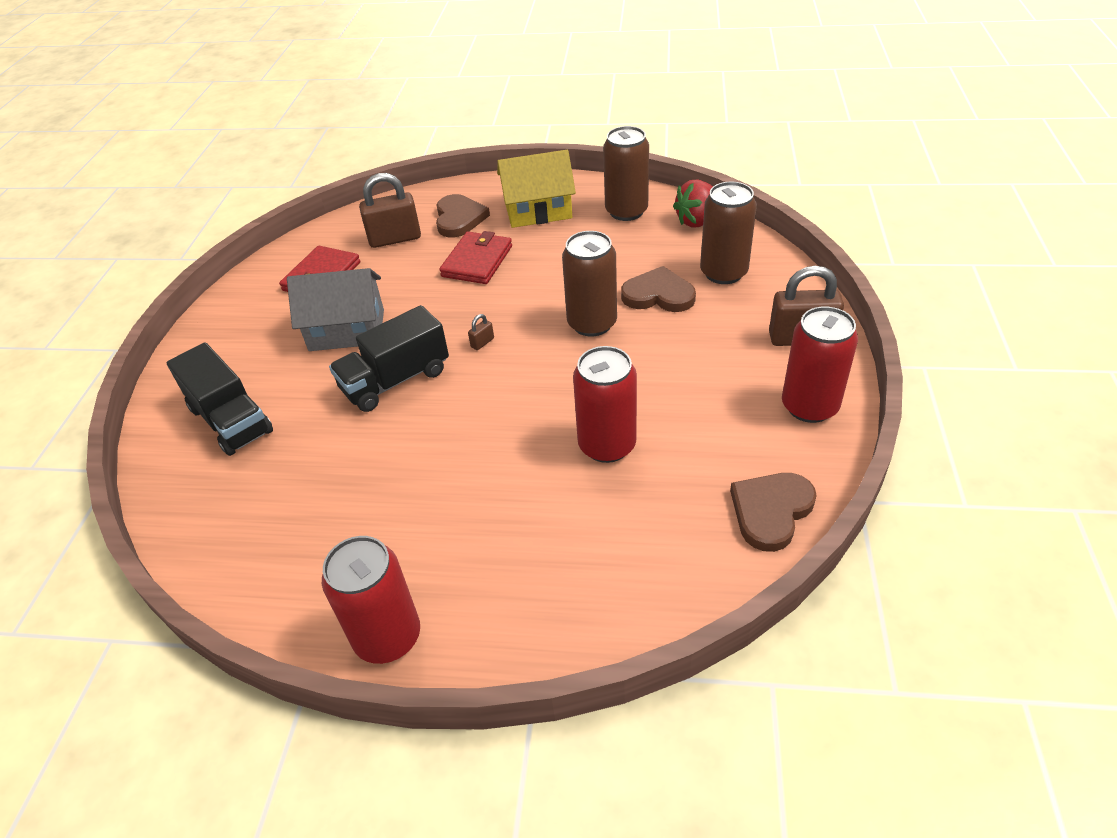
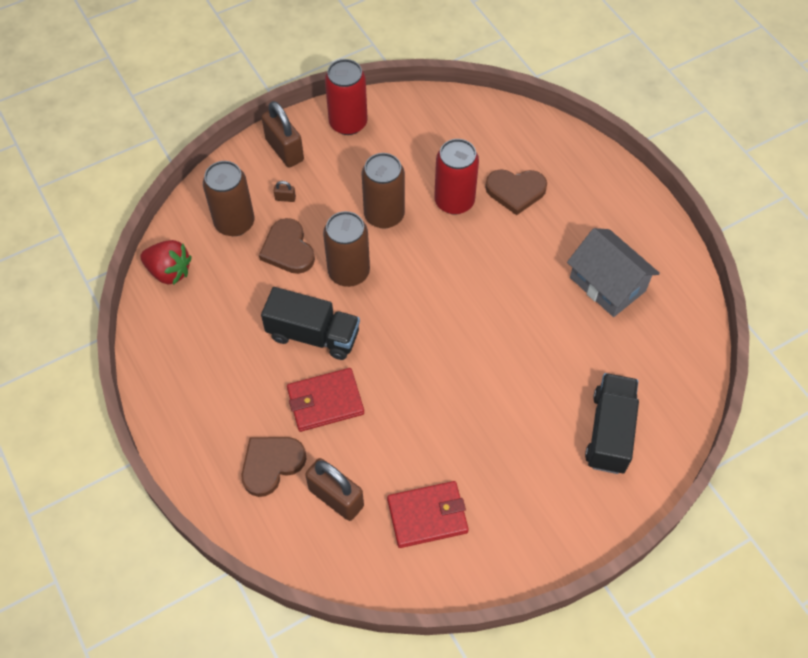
camera: 130 degrees left, 15 degrees up
grey house [287,268,384,351] -> grey house moved to [567,228,660,317]
red can [322,536,420,664] -> none
black truck [329,305,449,412] -> black truck moved to [261,287,360,360]
brown padlock [468,314,494,350] -> brown padlock moved to [274,181,296,202]
yellow house [497,150,576,228] -> none
brown can [603,126,649,221] -> brown can moved to [361,153,405,229]
brown heart [730,473,817,552] -> brown heart moved to [485,169,547,215]

